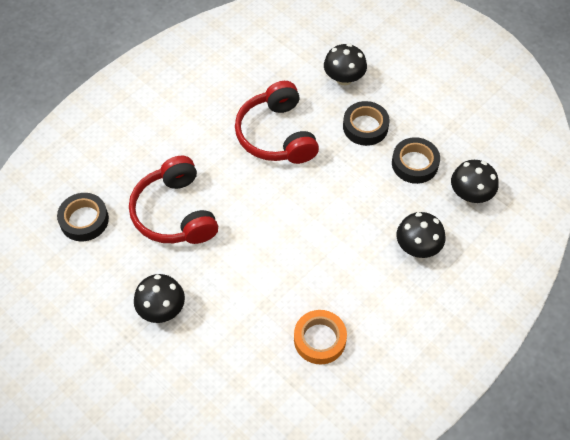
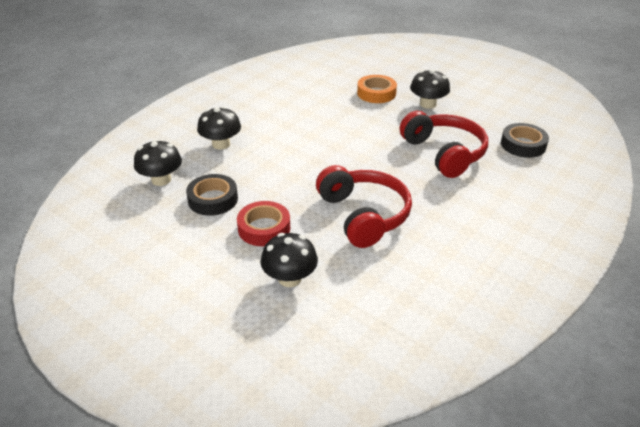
camera: 175 degrees right, 20 degrees down
orange tape [294,310,347,364] -> orange tape moved to [357,75,397,103]
black tape [343,101,390,146] -> red tape [237,201,290,246]

